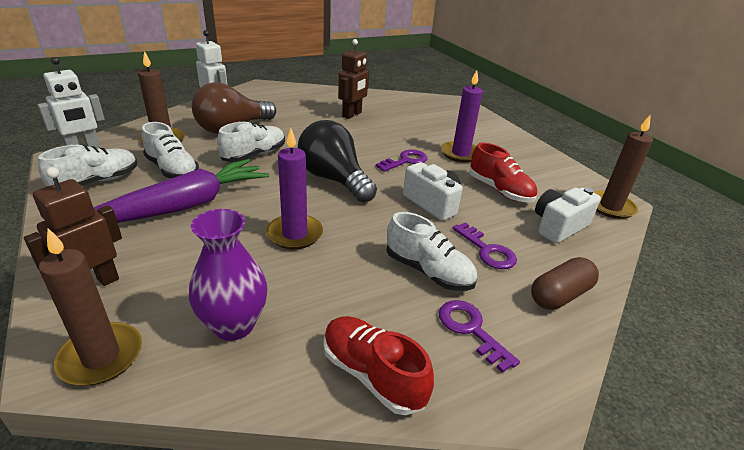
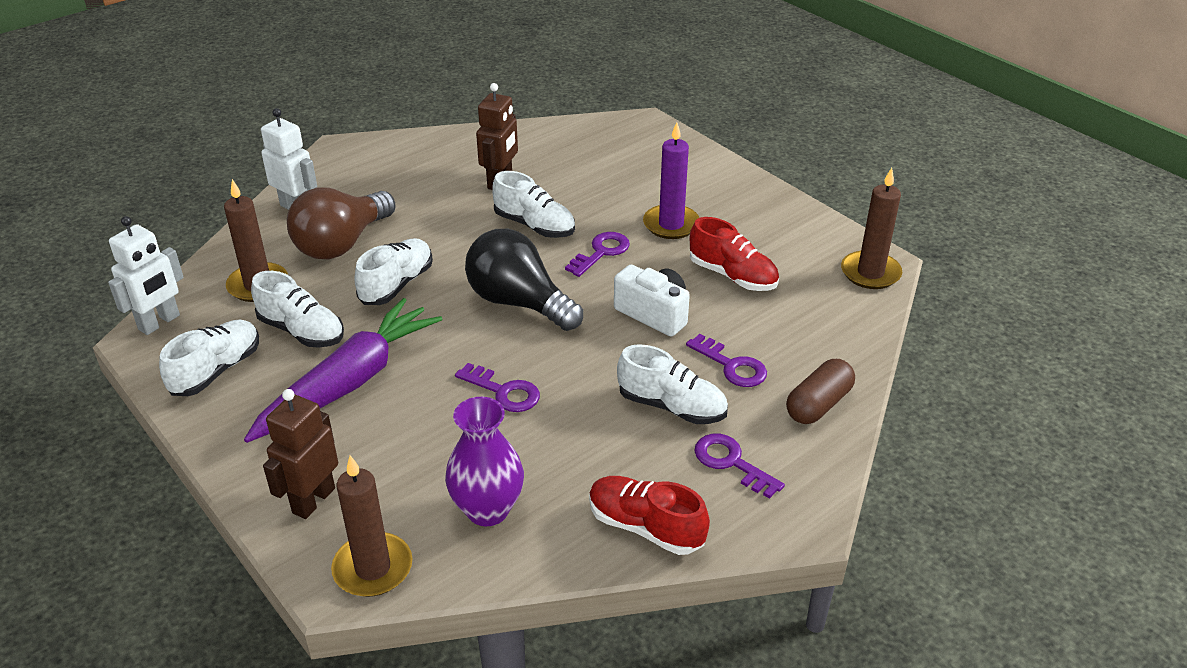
camera: 10 degrees left, 5 degrees up
purple candle [266,128,323,249] -> purple key [455,363,540,412]
white camera [535,188,601,243] -> none
none -> white shoe [492,171,575,238]

